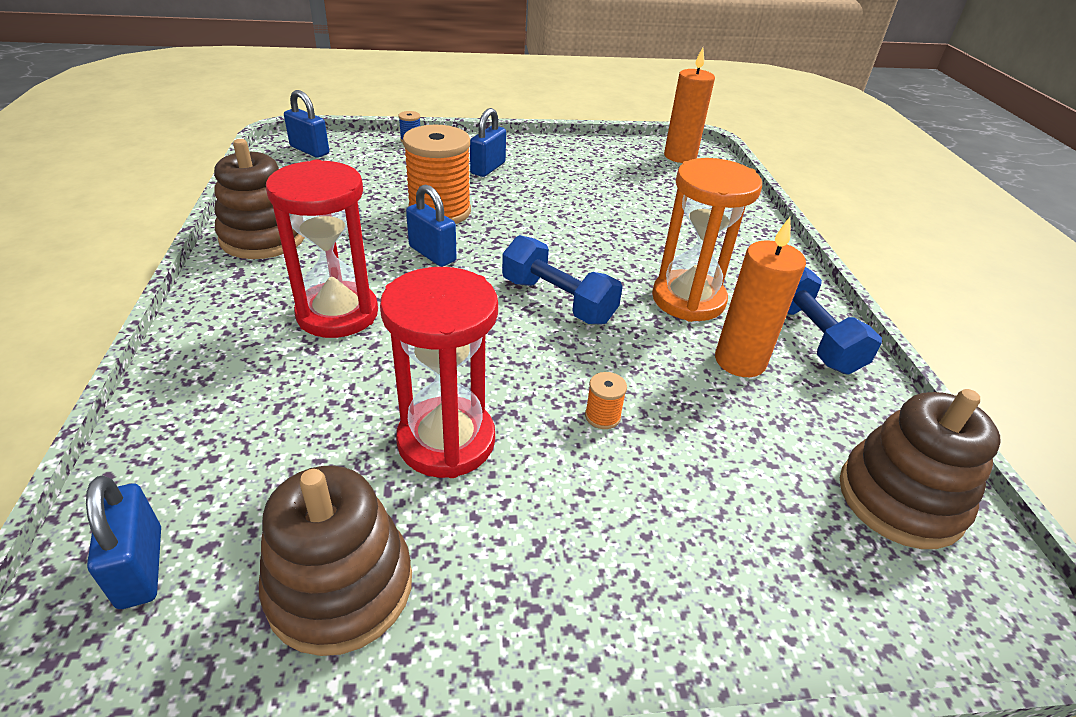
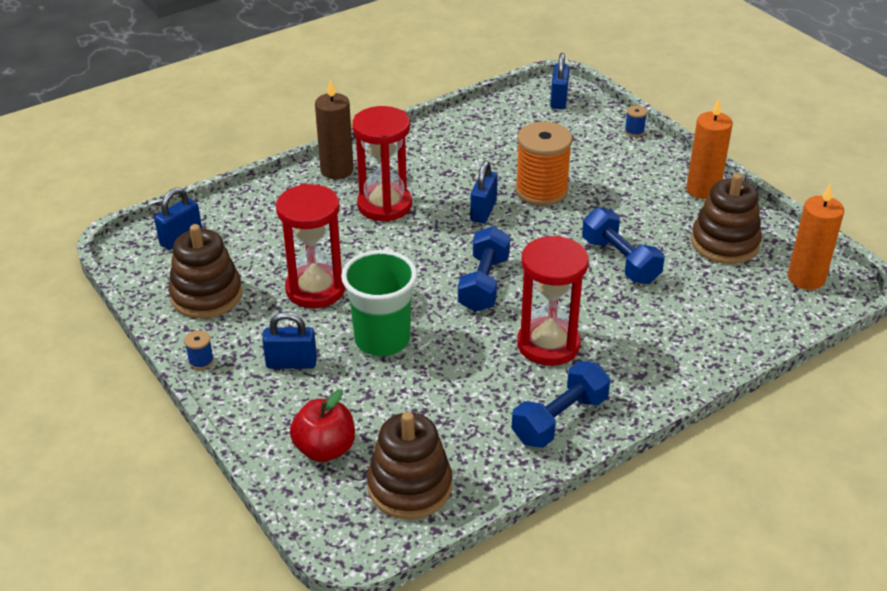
camera: 65 degrees right, 0 degrees up
brown stacking toy [214,139,304,259] -> brown stacking toy moved to [691,173,762,264]
blue padlock [470,108,506,177] -> blue padlock moved to [262,312,317,369]
orange spool [585,372,627,429] -> green cup [341,250,417,356]
orange hourglass [652,158,762,322] -> red hourglass [517,236,589,366]
orange candle [715,217,806,377] -> orange candle moved to [686,99,733,199]
none -> blue spool [184,330,214,370]
none -> red apple [290,389,355,462]
none -> brown candle [315,79,354,179]
none -> blue dumbbell [582,207,665,284]

